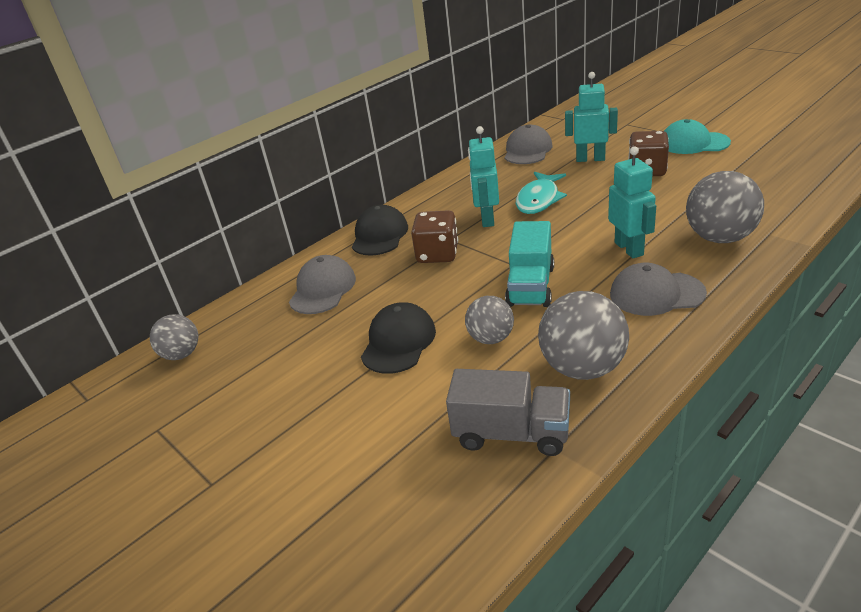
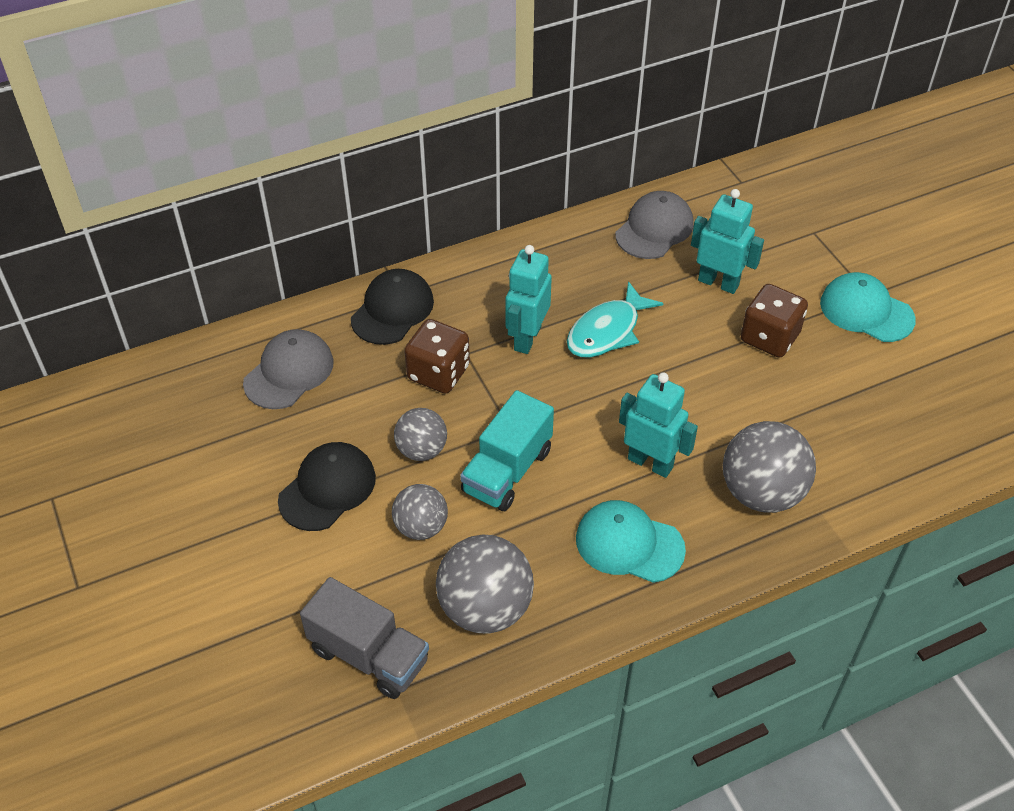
camera: 15 degrees right, 15 degrees up
grey ball [150,314,198,360] -> grey ball moved to [394,408,447,461]
turquoise robot [608,146,656,258] -> turquoise robot turned 60 degrees counterclockwise [619,373,698,478]
grey cap [610,263,707,316] -> turquoise cap [576,500,686,583]

